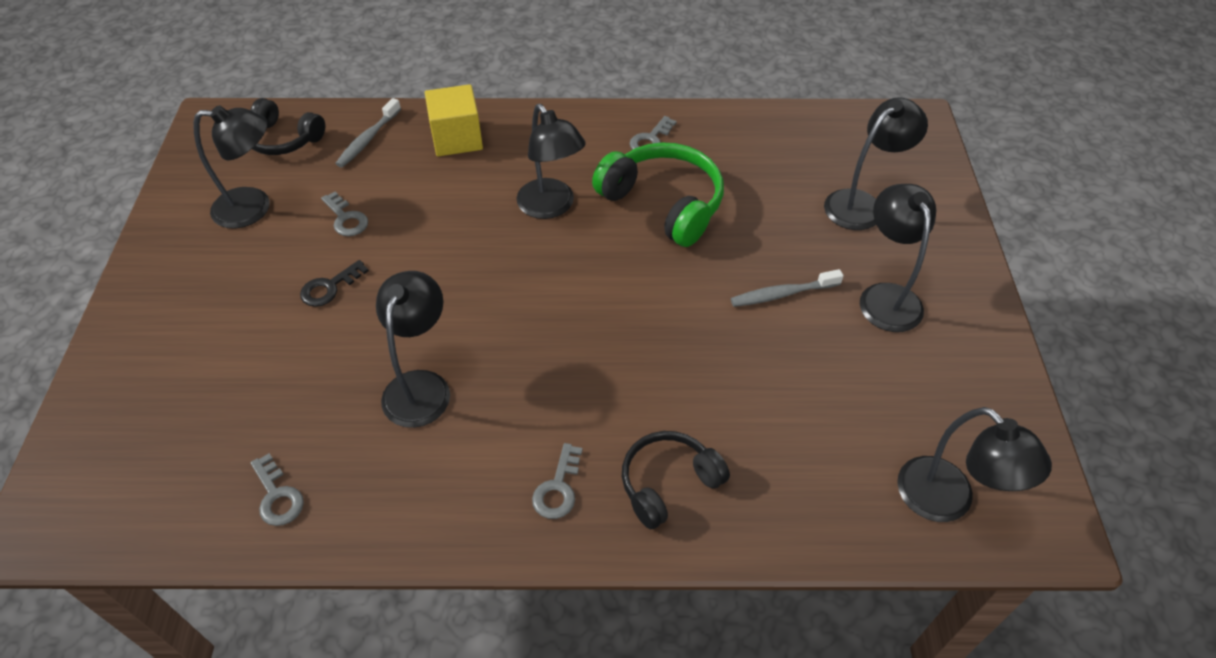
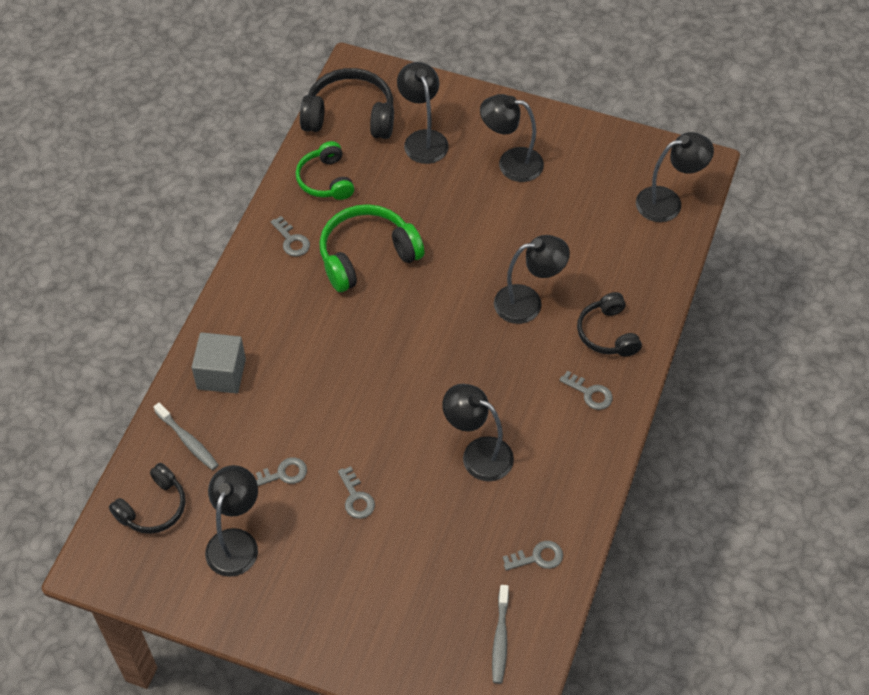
camera: 70 degrees left, 5 degrees up
black key [300,260,369,307] -> grey key [338,466,375,519]
yellow cube [425,84,483,156] -> grey cube [192,332,246,394]
black lamp [517,104,586,219] -> black lamp moved to [494,235,570,324]
grey toothbrush [731,269,843,307] -> grey toothbrush moved to [492,585,509,684]
none -> green headphones [295,141,354,200]
none -> black headphones [300,68,394,139]

